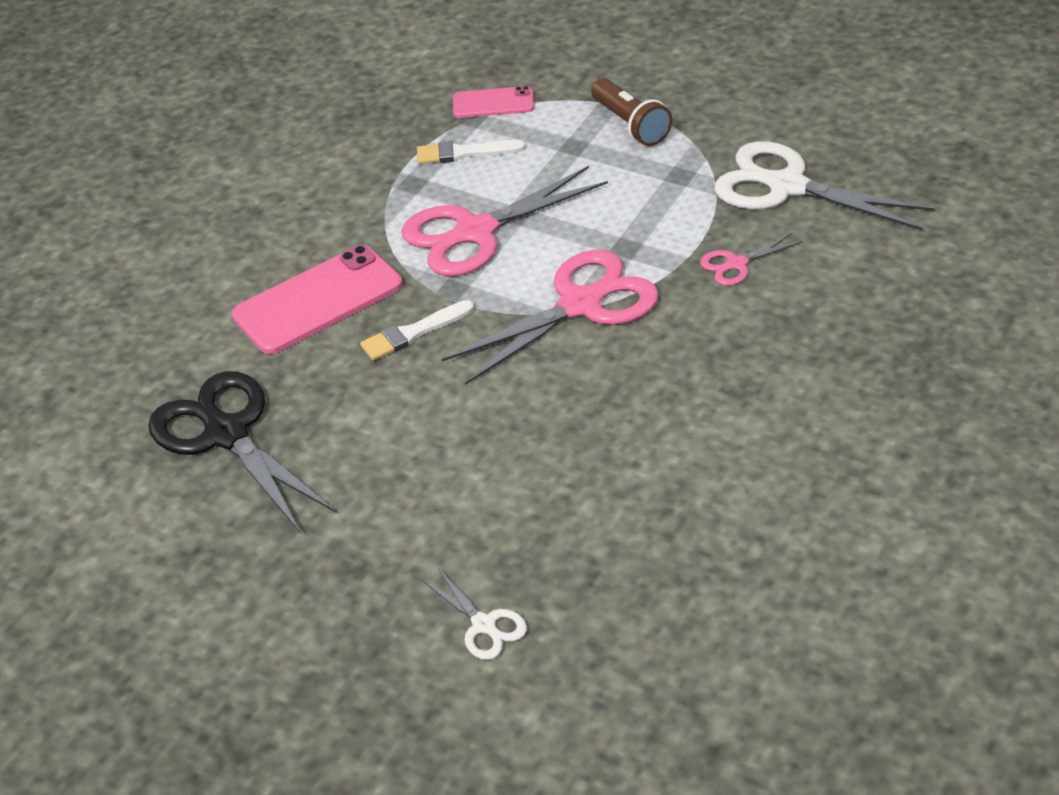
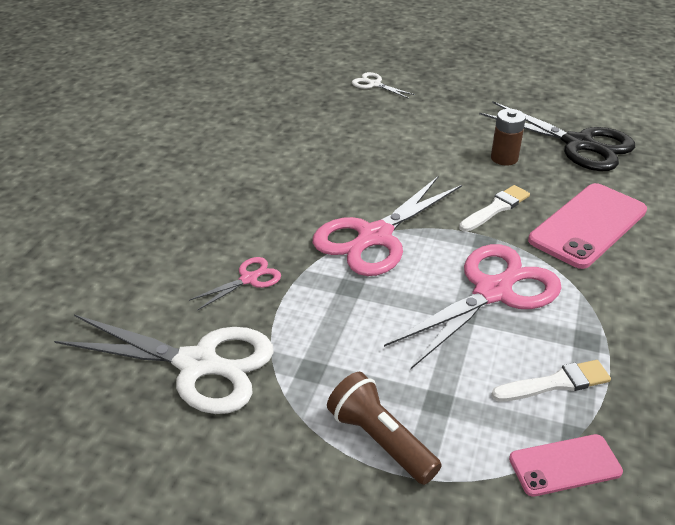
camera: 165 degrees right, 5 degrees down
none -> brown battery [491,109,526,166]

